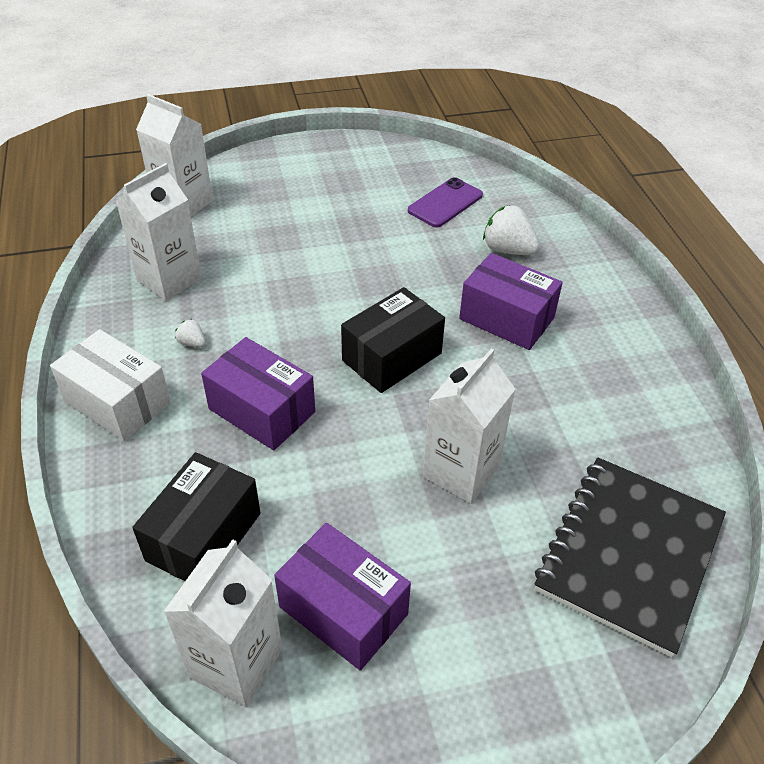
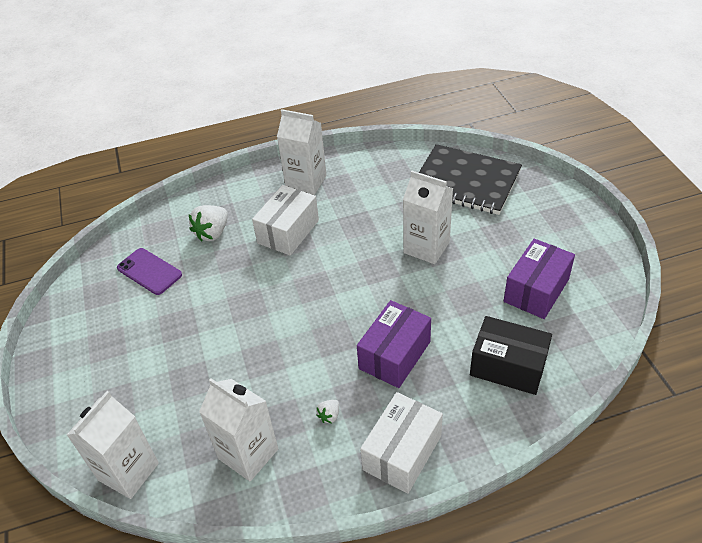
camera: 90 degrees left, 0 degrees up
white carton [163,539,282,708] -> white carton moved to [277,109,326,195]
black box [341,287,445,393] -> none
purple box [459,253,563,350] -> white box [252,185,319,256]

